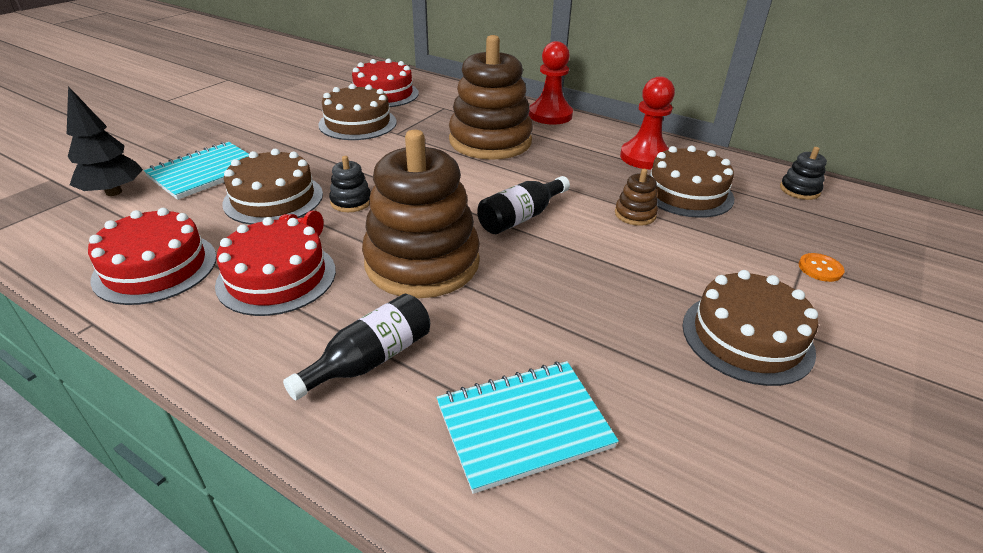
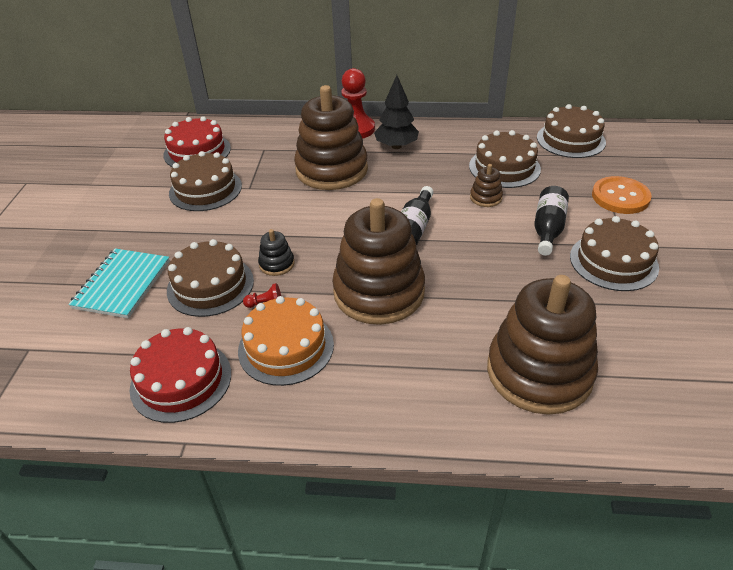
camera: 25 degrees left, 5 degrees up
black tree [67,86,143,196] -> black tree moved to [374,75,419,149]
red cake [215,217,336,316] -> orange cake [238,296,334,386]
black bottle [283,294,430,400] -> black bottle moved to [534,186,569,256]
turquoise notebook [437,361,619,494] -> brown stacking toy [487,275,598,415]
red pawn [620,76,675,170] -> none
black stacking toy [780,147,827,200] -> brown cake [537,104,606,158]
orange button [799,253,845,282] -> orange button [592,176,652,214], size x1.95

